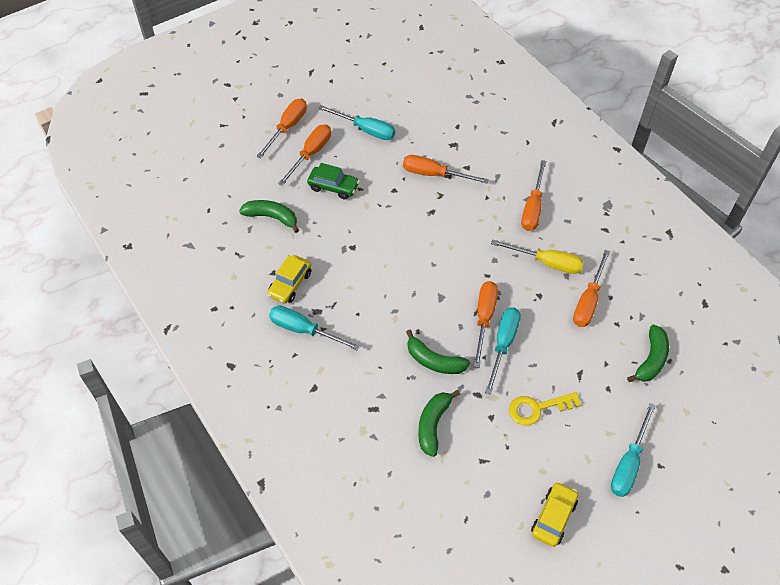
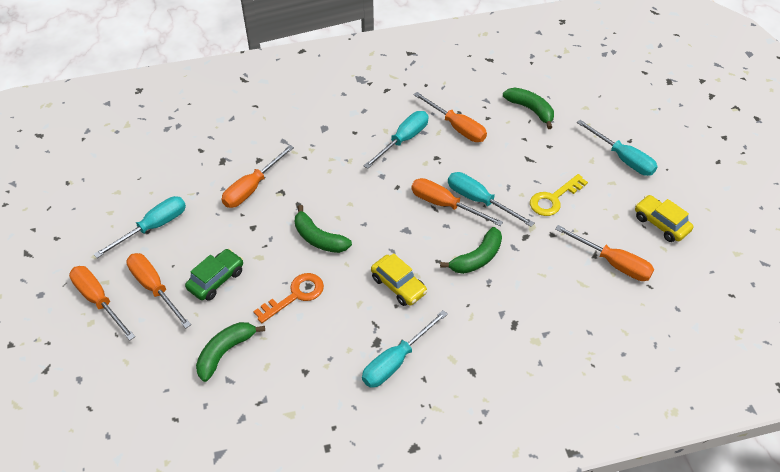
camera: 70 degrees left, 5 degrees down
yellow car [267,255,311,304] -> yellow car moved to [371,253,428,306]
green banana [418,390,460,457] -> green banana moved to [295,205,352,253]
yellow screwdriver [491,239,584,274] -> turquoise screwdriver [364,111,429,169]
yellow key [509,392,581,426] -> yellow key turned 45 degrees clockwise [530,174,588,216]
orange screwdriver [521,160,546,231] -> orange screwdriver moved to [555,225,654,281]
none -> orange key [253,273,324,323]

